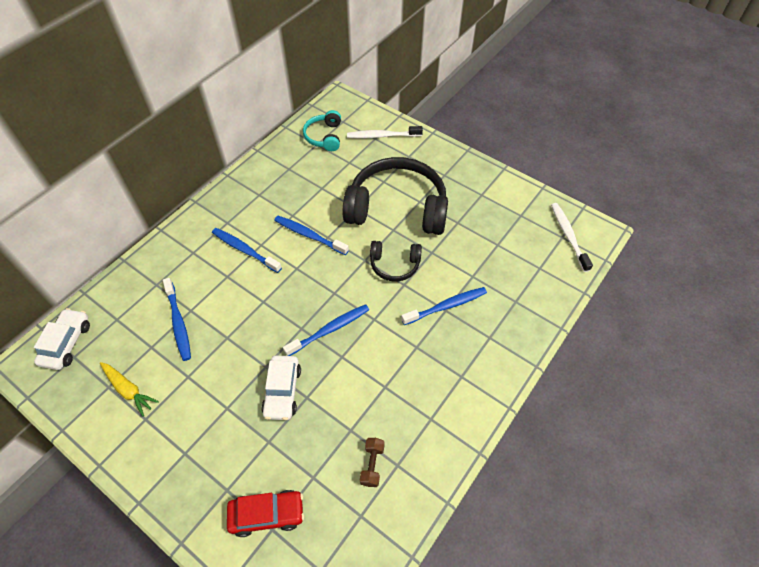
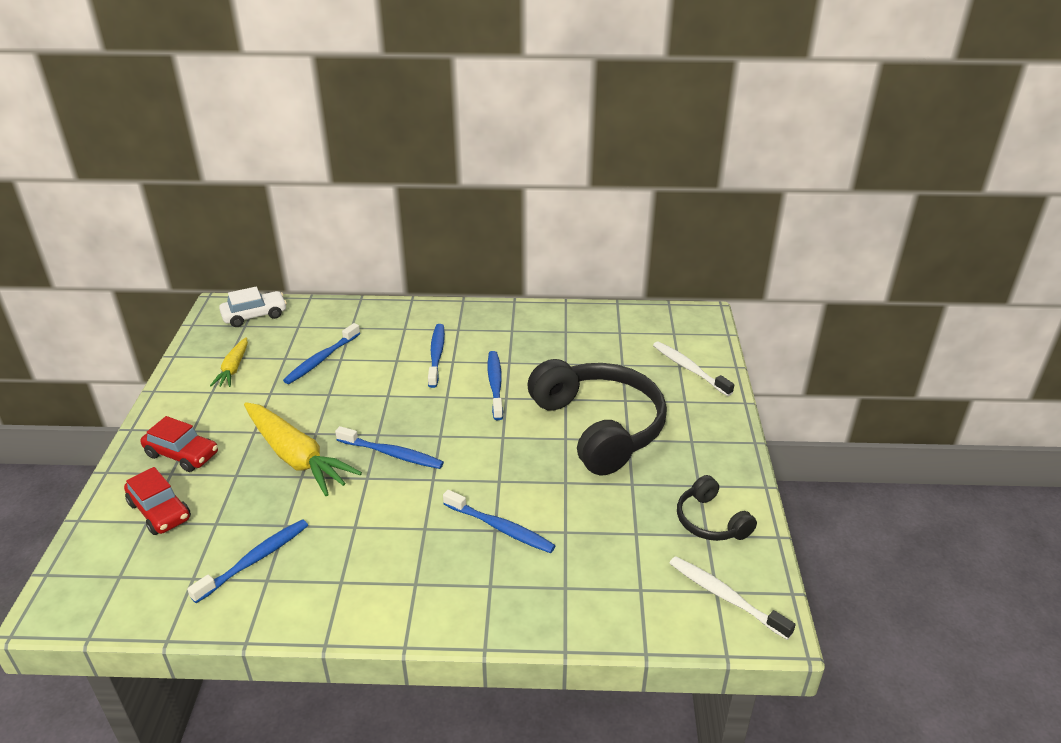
camera: 55 degrees right, 20 degrees down
white car [261,356,301,420] -> yellow carrot [244,402,362,496]
turquoise headphones [303,110,341,151] -> none
brown dumbbell [360,438,385,487] -> blue toothbrush [187,519,308,603]
black headphones [370,241,422,282] -> black headphones moved to [677,475,757,541]
white toothbrush [551,203,593,272] -> white toothbrush turned 90 degrees counterclockwise [670,556,796,640]
none -> red car [140,416,218,472]

